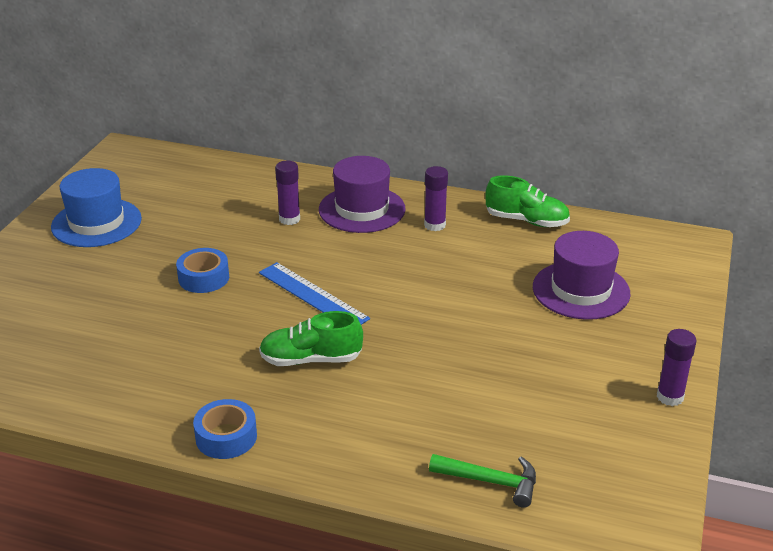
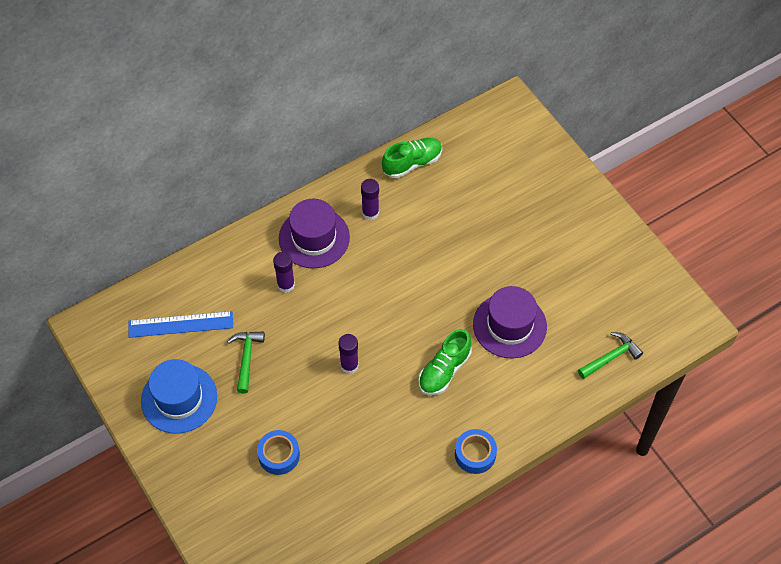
camera: 50 degrees left, 25 degrees up
blue tape [176,248,229,293] -> blue tape moved to [257,430,300,475]
blue ruler [259,262,370,325] -> blue ruler moved to [129,311,233,338]
purple hat [533,231,631,320] -> purple hat moved to [473,286,547,359]
purple glue stick [657,329,697,406] -> purple glue stick moved to [338,334,359,374]
none -> green hammer [227,331,265,394]

